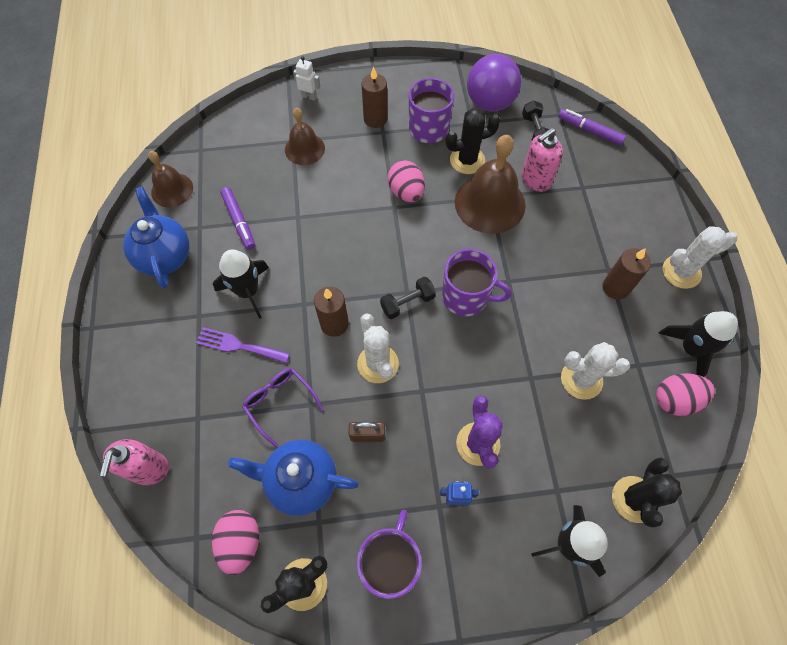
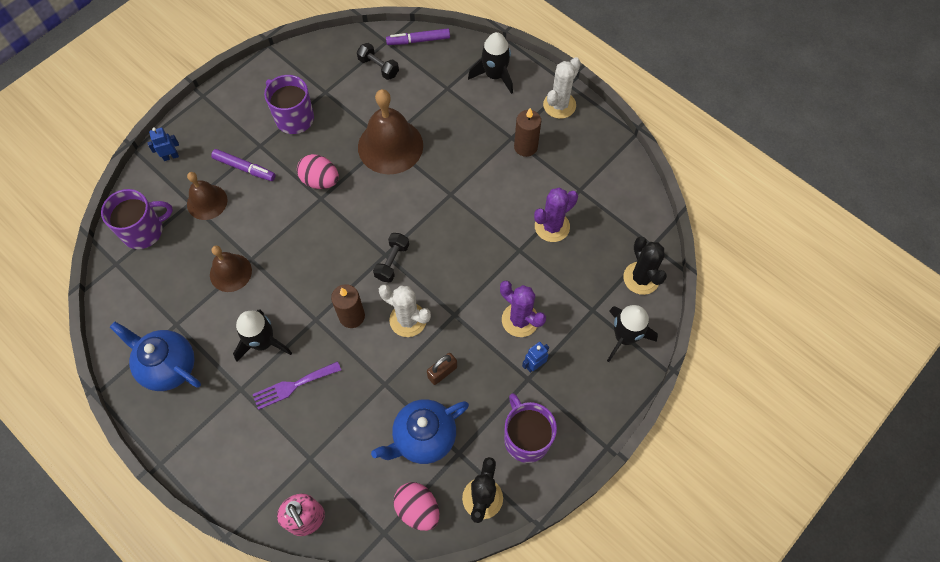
camera: 40 degrees left, 0 degrees up
brown bell [148,151,193,207] -> brown bell moved to [210,246,252,292]
purple marker [220,187,255,250] -> purple marker moved to [211,149,276,181]
purple glasses [242,368,323,447] -> none
white robot [293,56,320,101] -> blue robot [147,127,179,161]
brown candle [362,66,388,128] -> none
purple mug [442,249,512,316] -> purple mug moved to [101,189,173,249]
black cactus [446,108,500,174] -> none
purple ball [467,54,521,112] -> none
pink soap dispenser [521,128,563,192] -> none
white cactus [561,342,630,400] -> purple cactus [534,188,578,242]
pink egg [656,373,715,416] -> none
black rocket [658,311,738,377] -> black rocket moved to [468,32,513,94]

